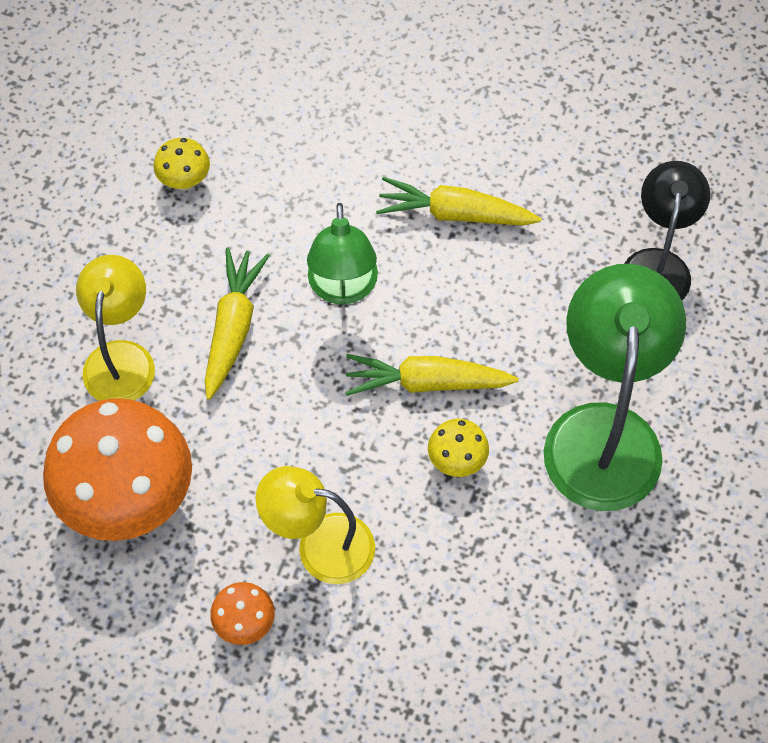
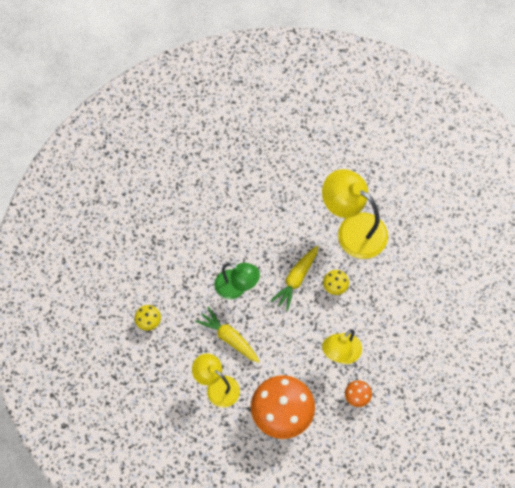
camera: 60 degrees left, 5 degrees up
yellow carrot [376,177,542,226] -> none
green lamp [543,264,686,511] -> yellow lamp [322,169,388,259]
black lamp [624,161,710,300] -> none

